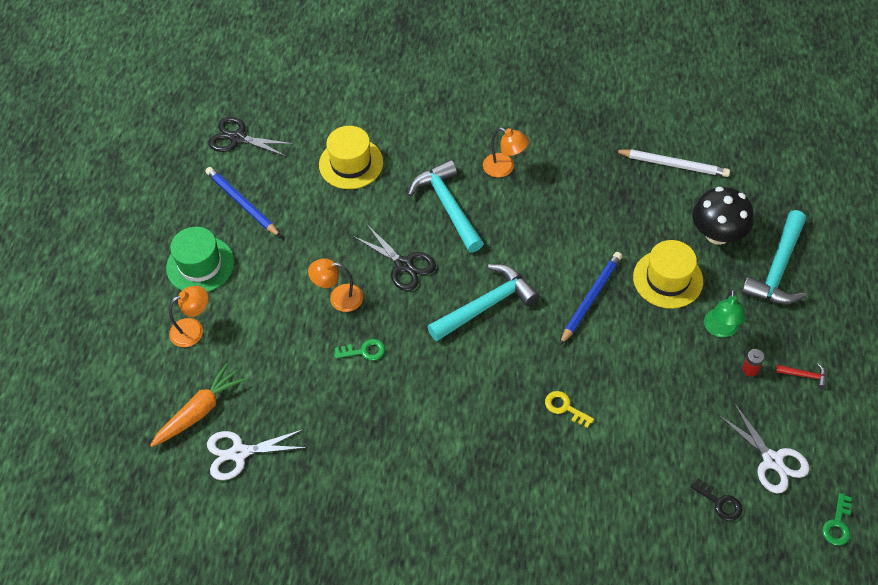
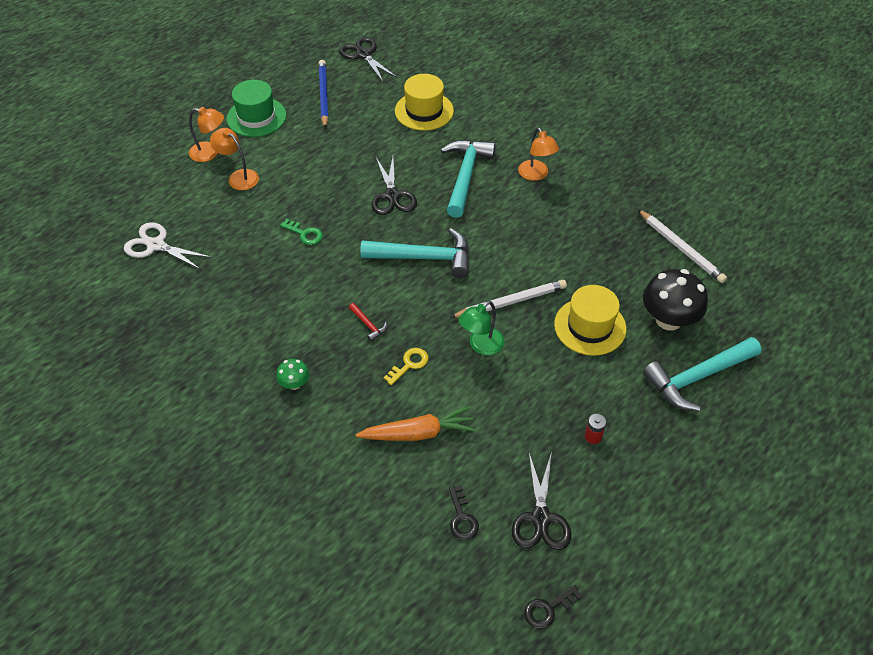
camera: 35 degrees right, 5 degrees down
orange carrot [150,363,245,447] -> orange carrot moved to [356,406,476,441]
orange lamp [308,258,363,312] -> orange lamp moved to [210,128,259,190]
yellow key [545,391,594,428] -> yellow key turned 60 degrees clockwise [383,348,428,385]
blue pencil [560,252,622,345] -> white pencil [450,280,567,318]
green lamp [704,289,746,338] -> green lamp moved to [459,301,505,355]
white scissors [719,403,810,494] -> black scissors [512,451,571,550]
red hammer [776,363,827,389] -> red hammer moved to [349,303,387,342]
green key [822,493,852,545] -> black key [524,585,582,629]
none -> green mushroom [276,359,309,390]

